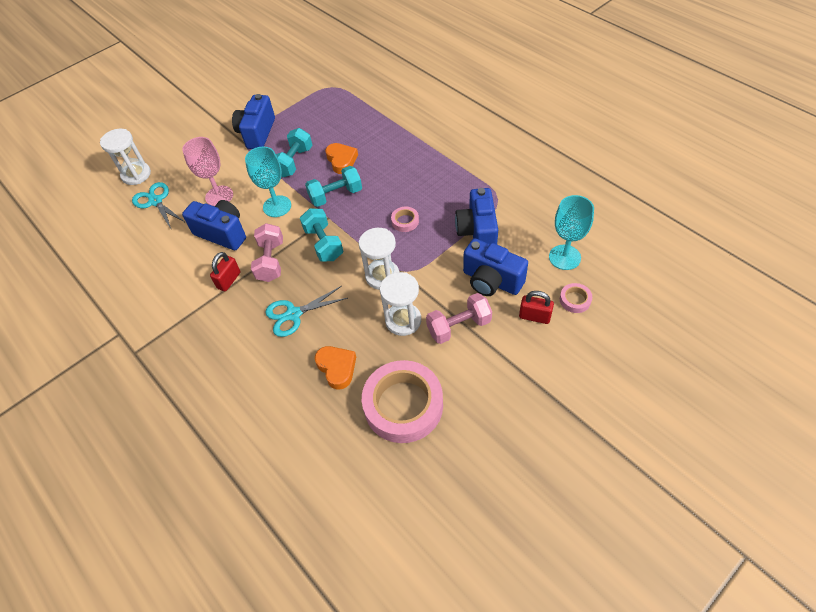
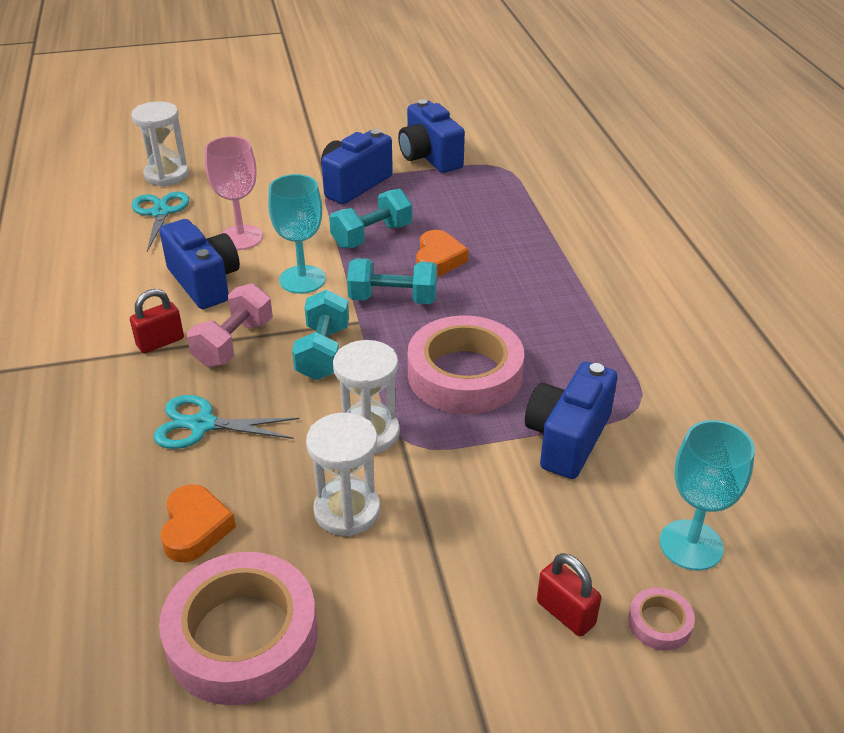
camera: 25 degrees right, 15 degrees down
pink tape [391,207,419,232] -> pink tape [408,315,524,414], size x2.37
pink dumbbell [426,293,492,344] -> none
blue camera [463,238,528,296] -> blue camera moved to [398,99,465,173]

